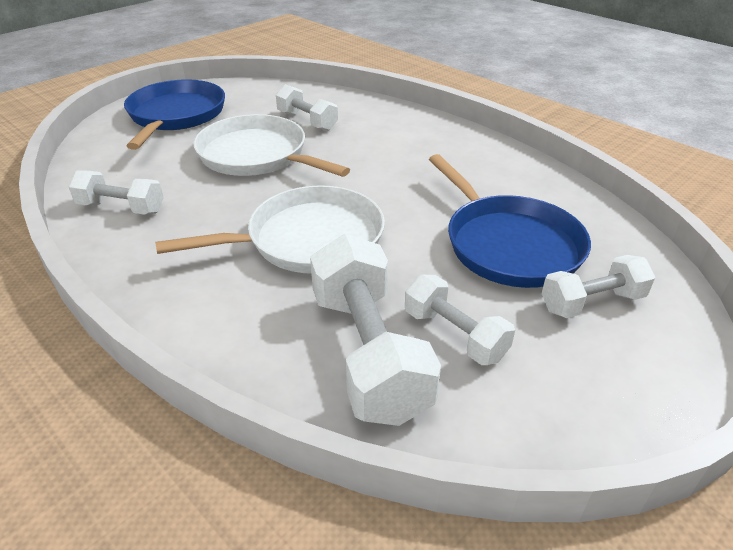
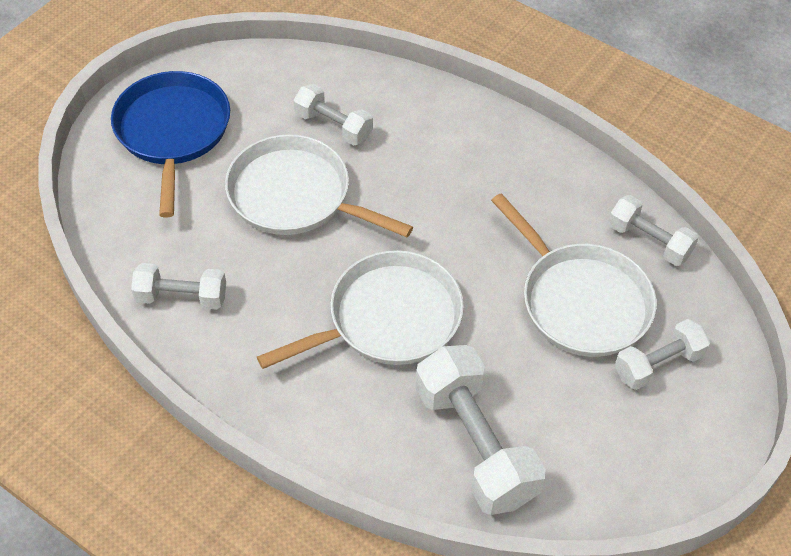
camera: 10 degrees left, 15 degrees up
white dumbbell [405,275,515,365] -> white dumbbell moved to [608,195,699,266]
blue pan [429,154,591,288] -> white pan [491,193,657,357]

